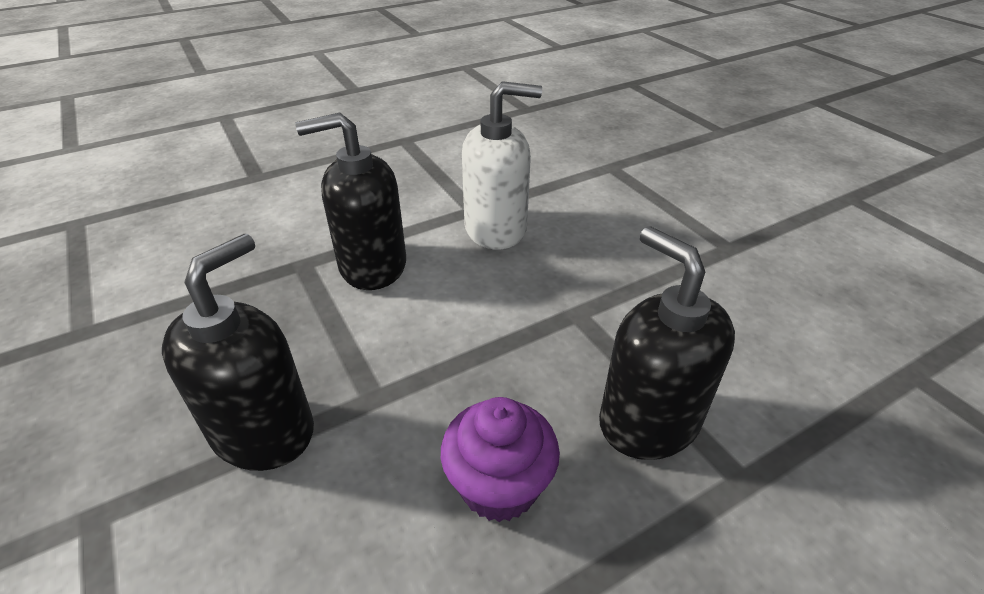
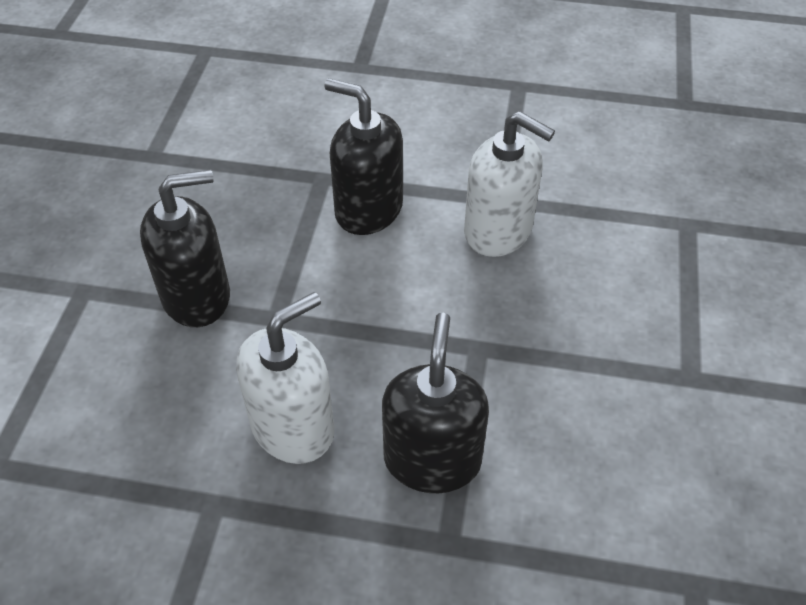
camera: 40 degrees right, 10 degrees up
purple cupcake [441,397,560,522] -> white soap dispenser [236,292,334,464]

